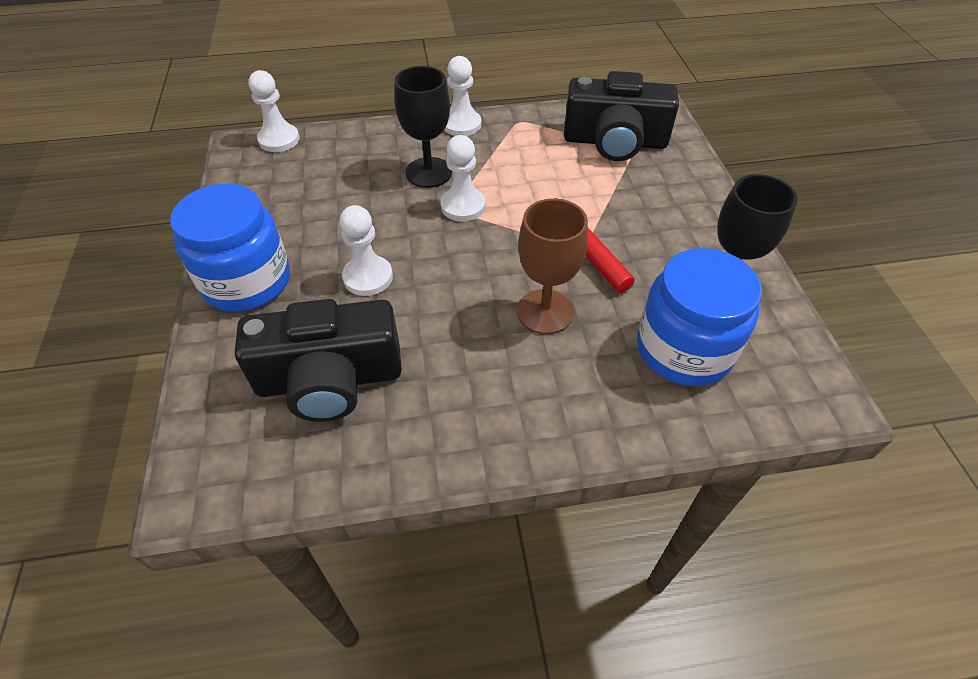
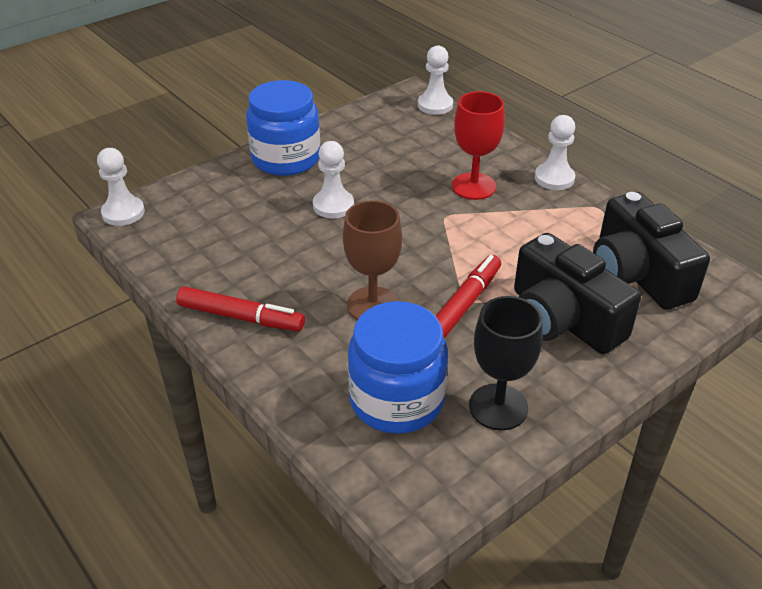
camera: 60 degrees right, 10 degrees down
black camera [235,299,402,422] -> black camera moved to [514,233,641,354]
black goblet [394,66,452,188] -> red goblet [452,91,505,200]
white pawn [441,135,485,221] -> white pawn moved to [97,148,145,226]
none -> red marker [176,286,305,331]

